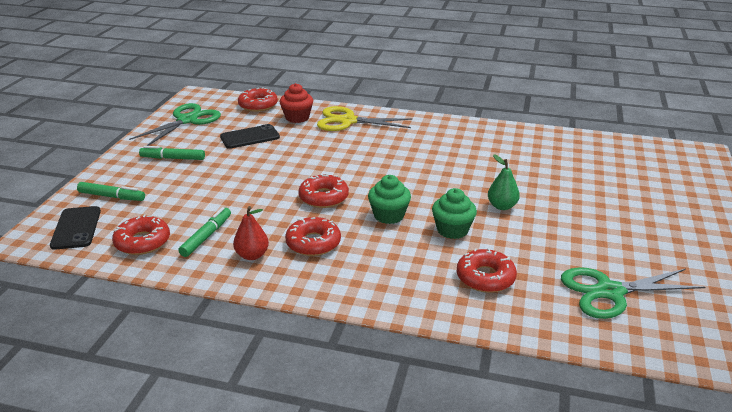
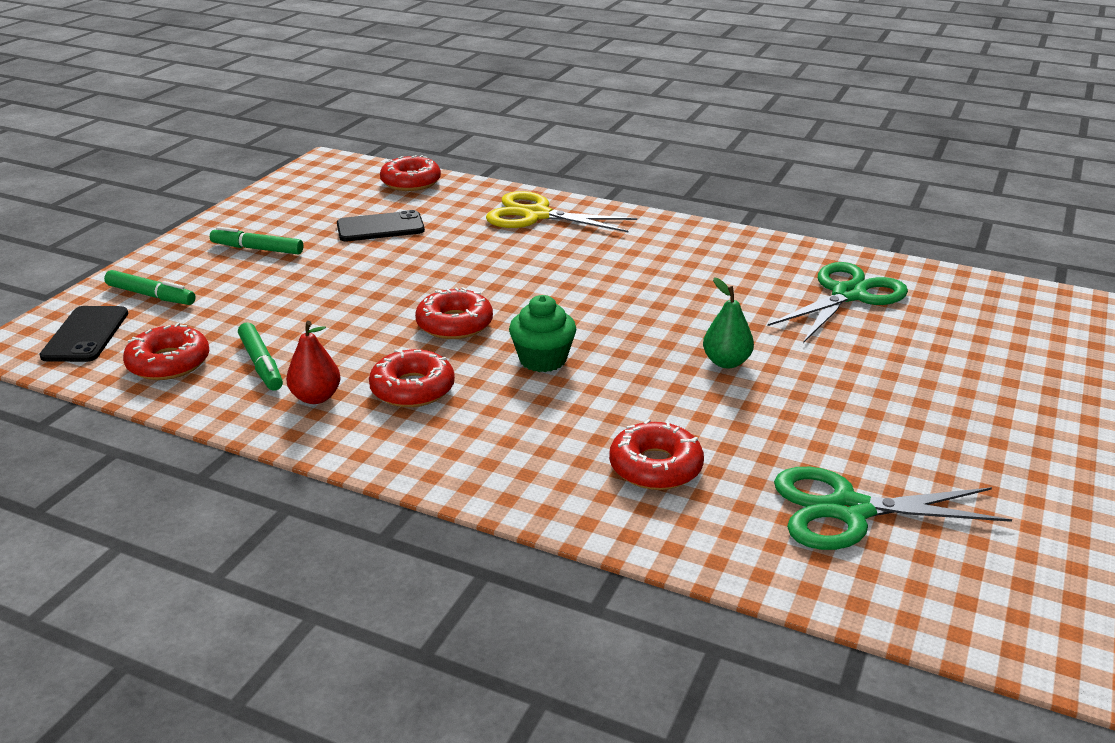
camera: 10 degrees right, 0 degrees up
green scissors [129,103,221,146] -> green scissors moved to [768,262,908,343]
green marker [178,207,231,257] -> green marker turned 120 degrees clockwise [238,323,283,391]
red cupcake [280,83,313,123] -> none
green cupcake [432,188,477,239] -> none

